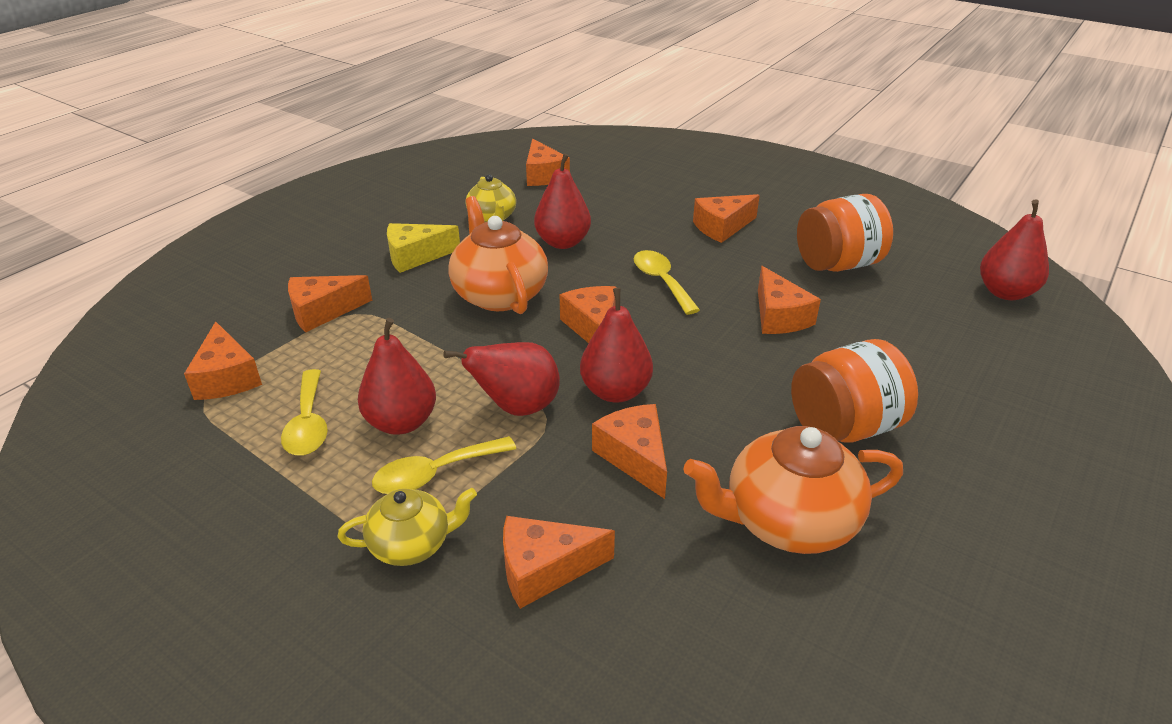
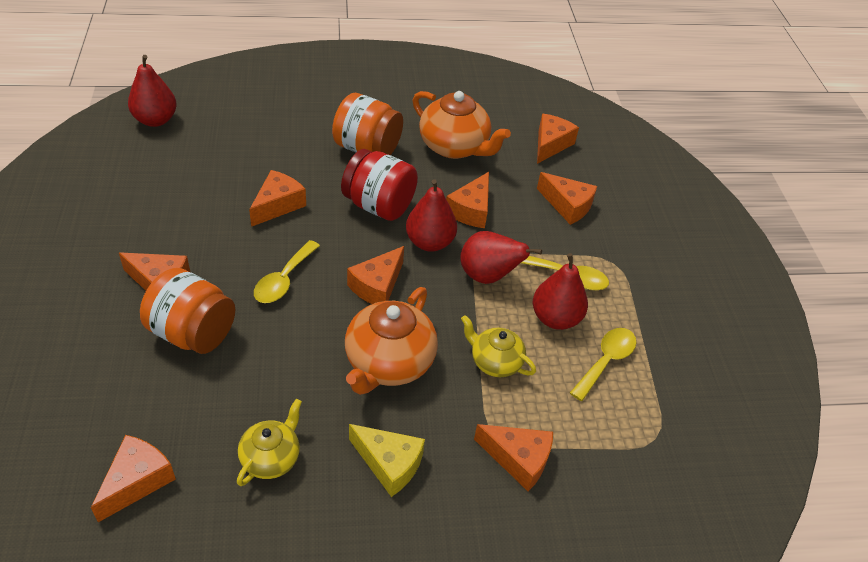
camera: 135 degrees left, 10 degrees up
orange cheese [184,321,262,400] -> orange cheese moved to [537,114,579,164]
yellow teapot [338,488,477,566] -> yellow teapot moved to [461,315,536,377]
red pear [534,153,591,249] -> none
orange jar [797,194,893,272] -> orange jar moved to [140,268,235,354]
none -> red jar [341,149,418,221]

